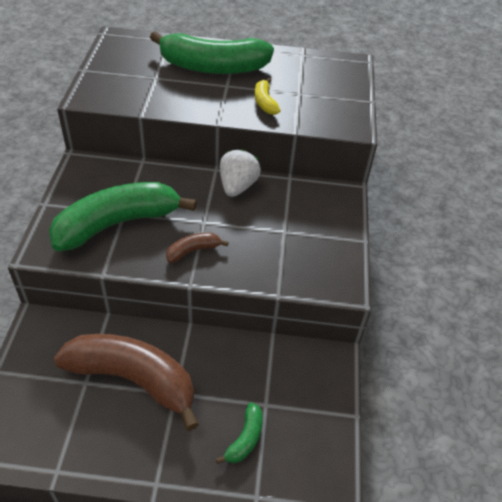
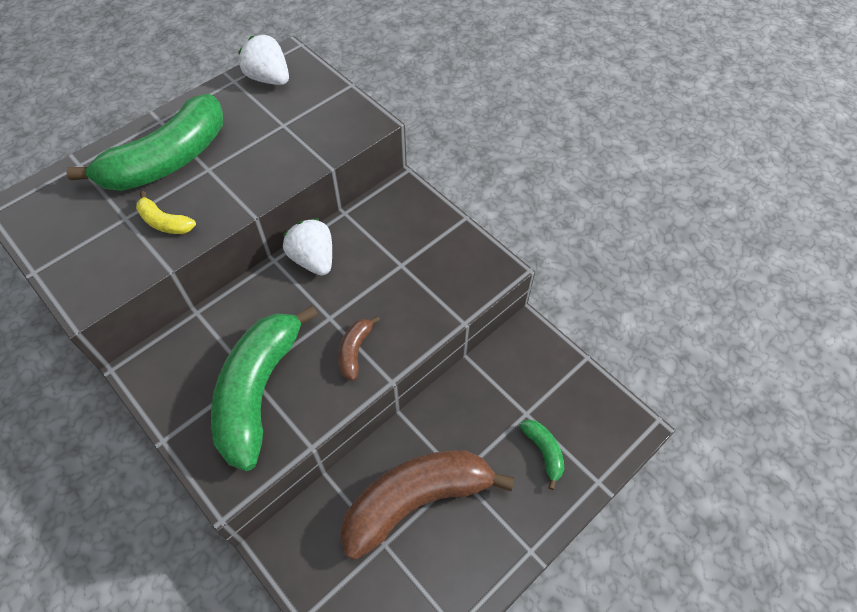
camera: 45 degrees left, 10 degrees up
yellow banana [255,78,281,115] -> yellow banana moved to [136,191,196,234]
none -> white strawberry [238,35,289,85]

